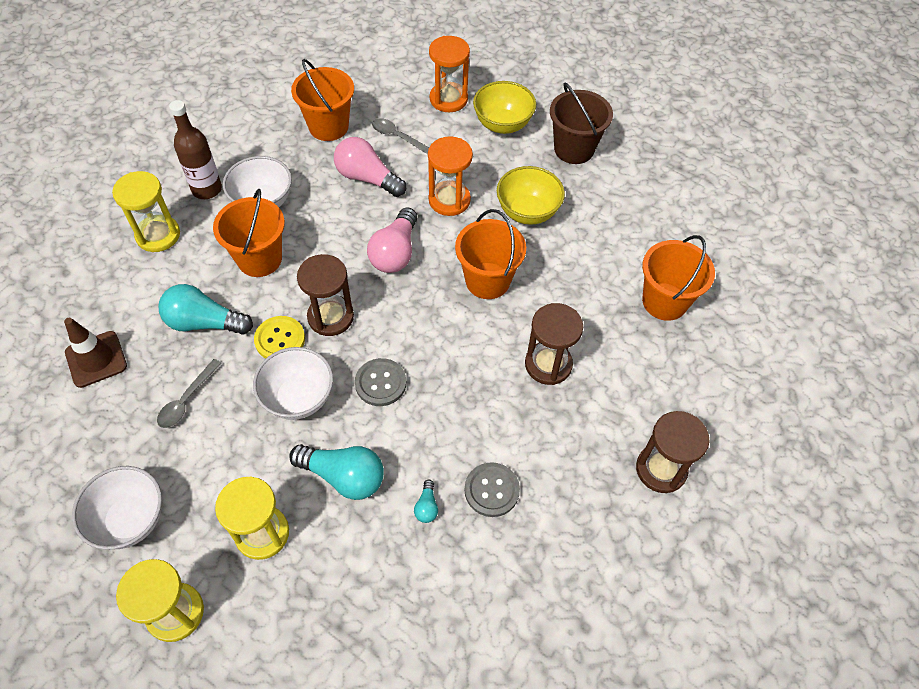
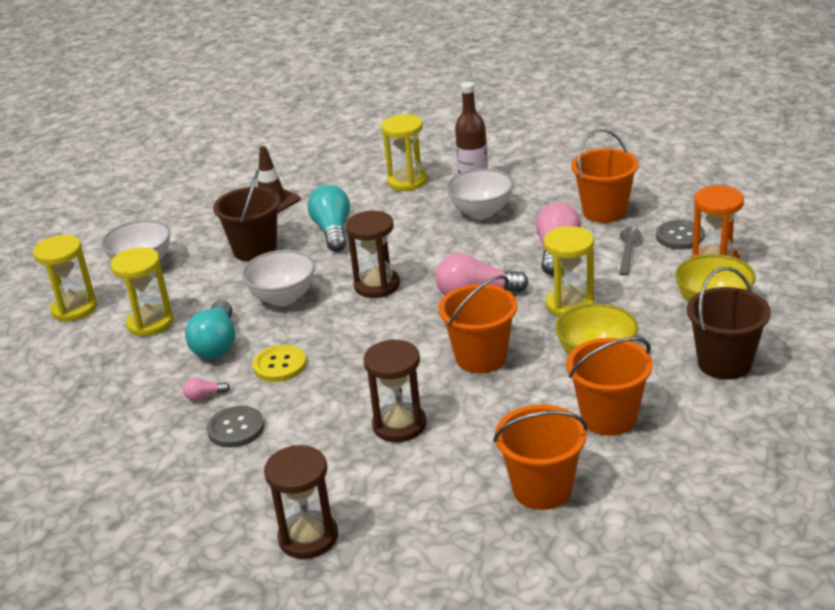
camera: 75 degrees right, 25 degrees down
grey spoon [157,359,222,428] -> brown bucket [213,170,280,262]
orange bucket [213,189,285,277] -> orange bucket moved to [566,337,653,436]
yellow button [254,316,305,358] -> yellow button moved to [253,345,306,382]
grey button [355,358,406,406] -> grey button moved to [656,220,705,249]
turquoise light bulb [414,480,438,523] -> pink light bulb [183,377,230,401]
orange hourglass [428,136,473,216] -> yellow hourglass [544,226,594,317]

